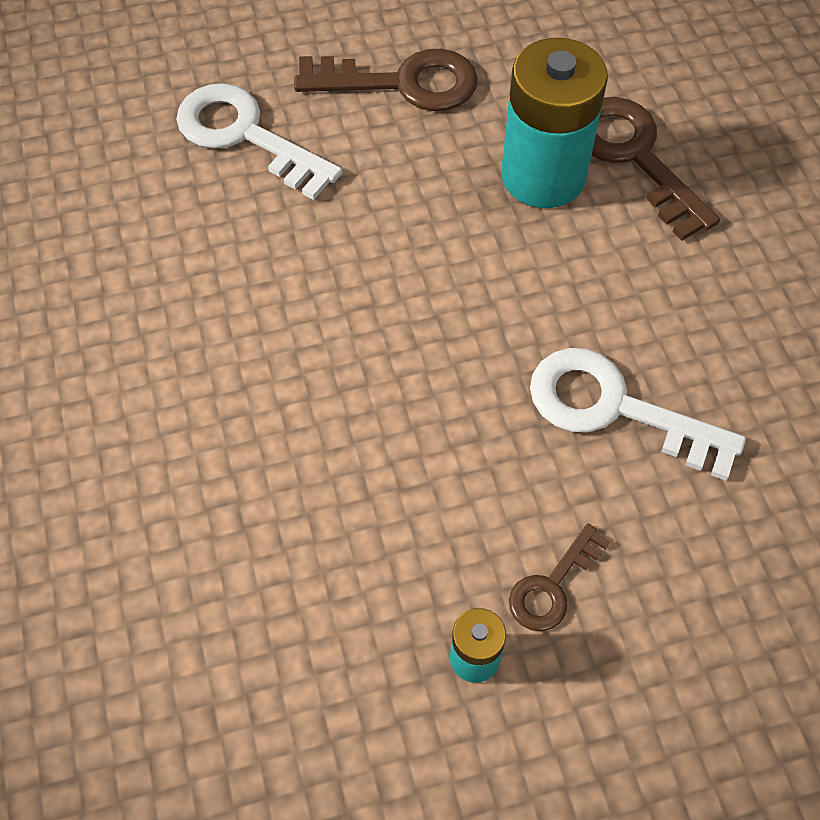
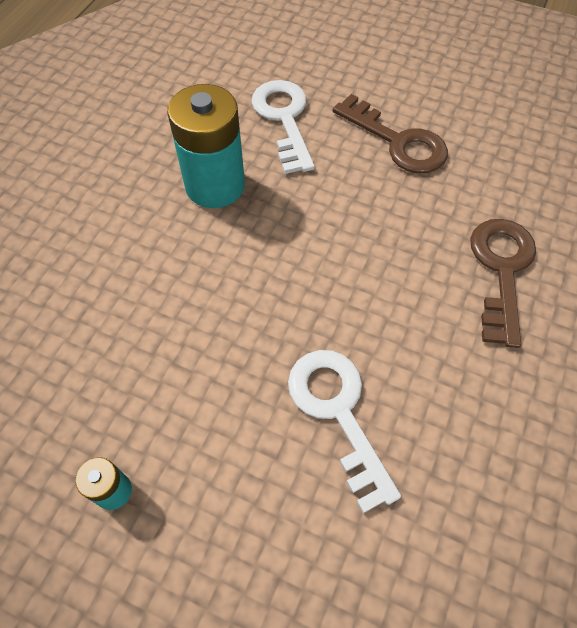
camera: 40 degrees right, 0 degrees up
turquoise battery [501,38,608,208] -> turquoise battery moved to [168,84,245,208]
brown key [509,523,611,631] -> none

